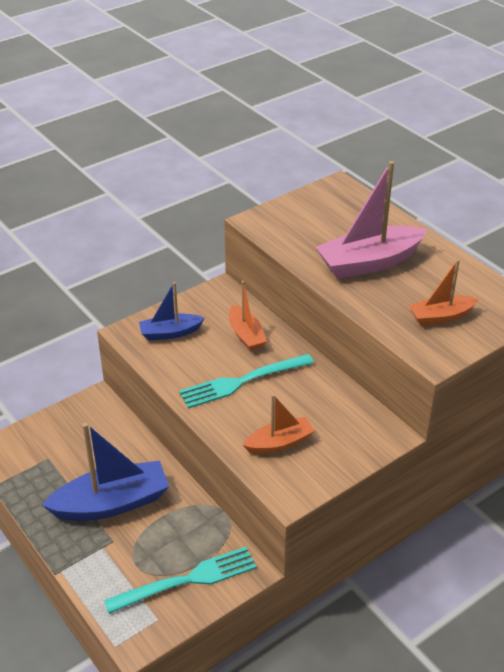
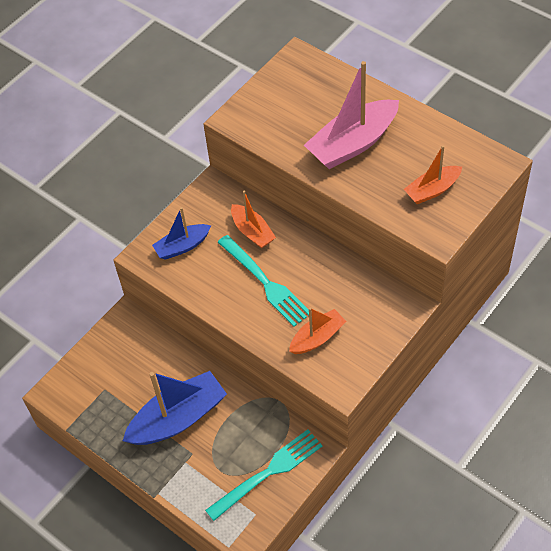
camera: 10 degrees left, 15 degrees up
turquoise fork [179,354,314,409] -> turquoise fork turned 90 degrees counterclockwise [218,235,309,327]

